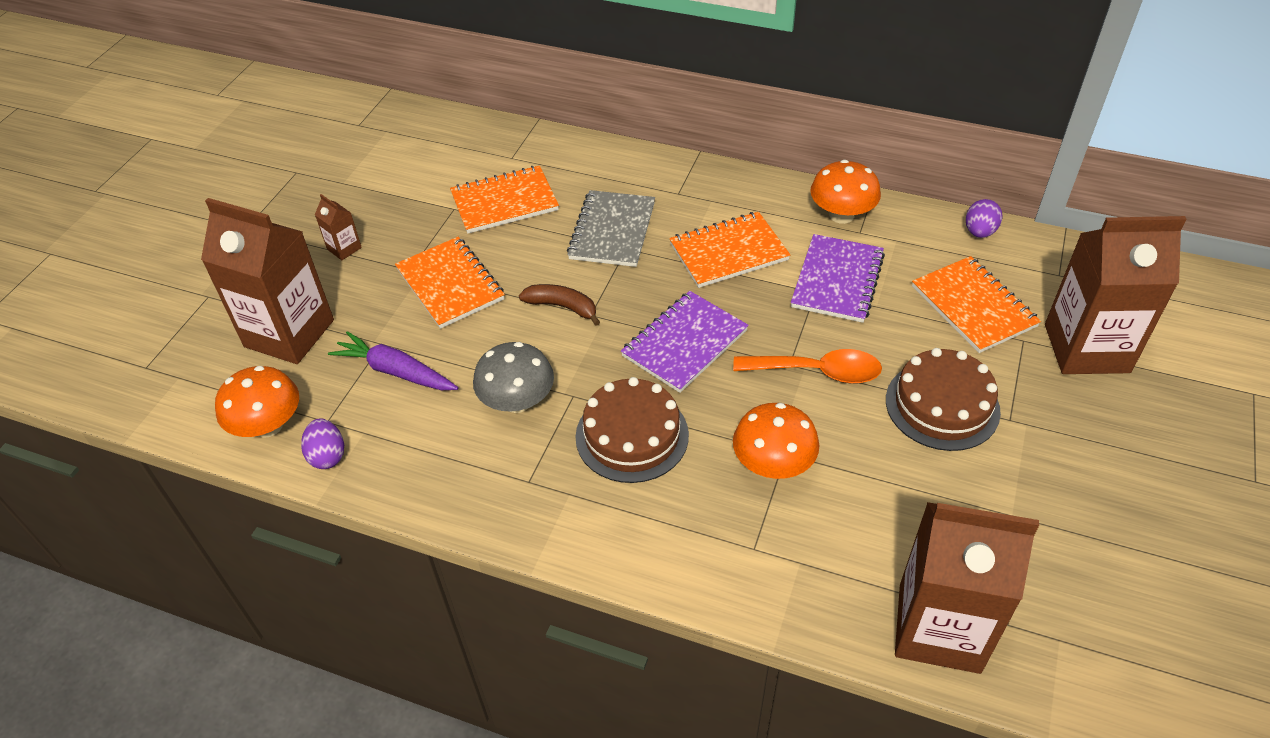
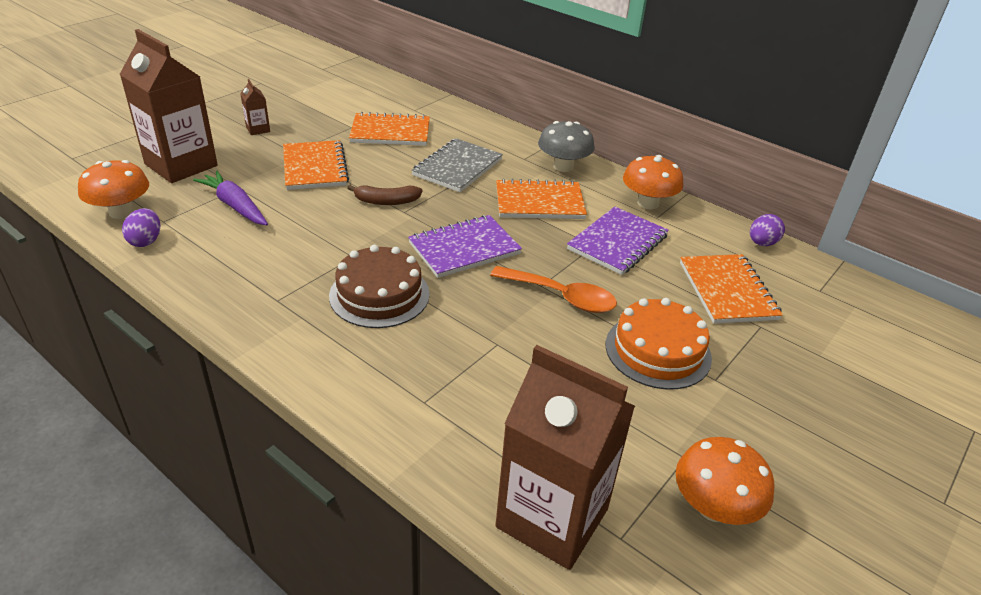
camera: 15 degrees right, 10 degrees down
grey mushroom [473,342,554,413] -> grey mushroom moved to [538,121,595,172]
brown banana [519,284,600,326] -> brown banana turned 135 degrees clockwise [347,185,422,205]
orange mushroom [733,403,819,479] -> orange mushroom moved to [676,437,775,525]
brown cake [886,348,1001,451] -> orange cake [606,298,712,390]
brown carton [1045,216,1187,374] -> none

